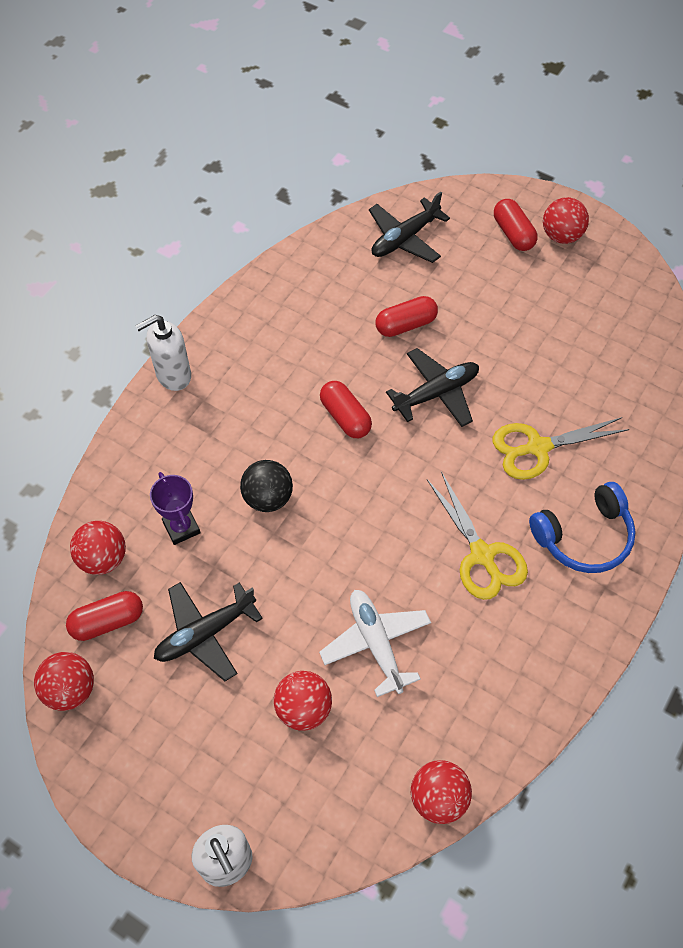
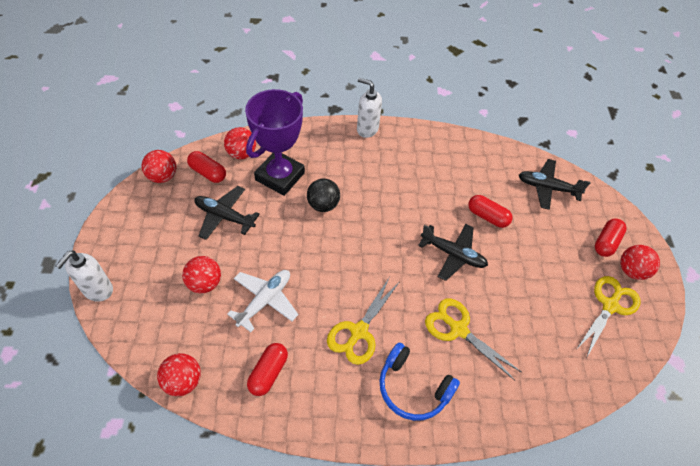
camera: 55 degrees right, 5 degrees down
purple trophy [150,472,200,545] -> purple trophy [245,89,305,196], size x2.03
red capsule [320,381,372,438] -> red capsule moved to [247,343,288,396]
none -> yellow scissors [576,276,641,358]

